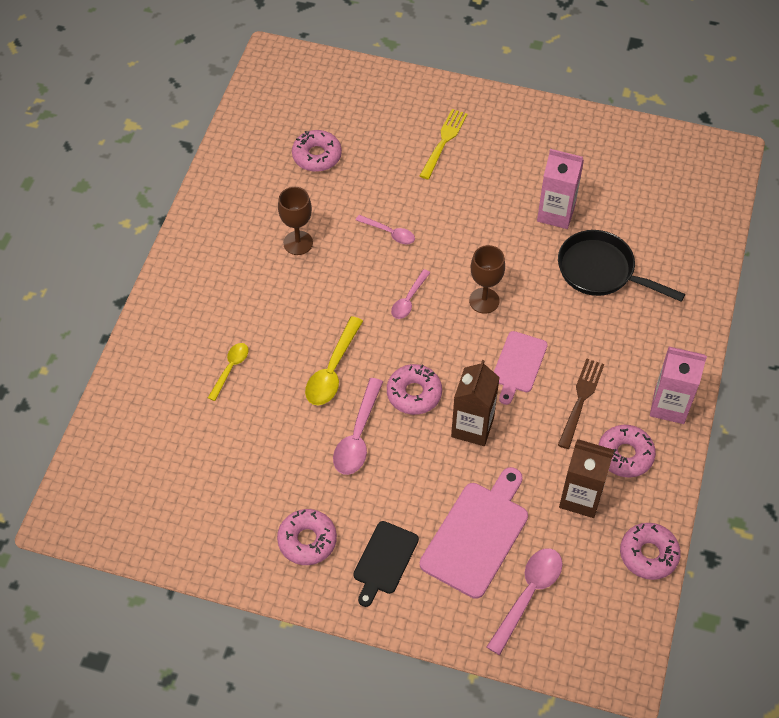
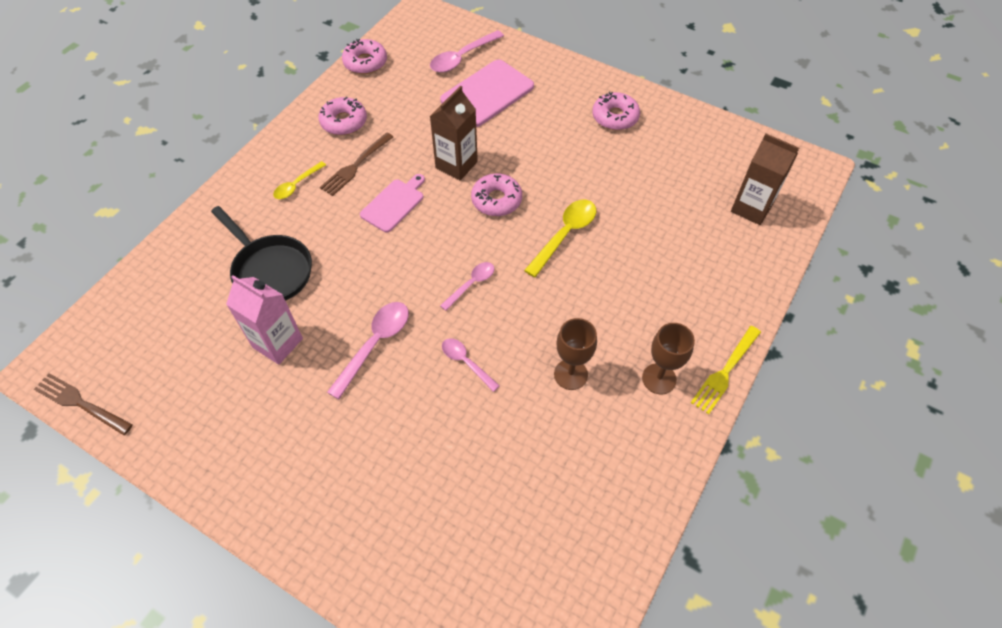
camera: 165 degrees left, 0 degrees up
yellow spoon [208,343,249,401] -> yellow spoon moved to [273,161,326,199]
pink donut [292,130,342,172] -> none
pink spoon [333,378,383,475] -> pink spoon moved to [327,302,409,399]
black cutting board [353,521,419,607] -> none
yellow fork [420,109,468,179] -> yellow fork moved to [691,326,761,414]
brown goblet [469,245,505,314] -> brown goblet moved to [642,323,695,394]
brown carton [559,439,614,518] -> brown carton moved to [731,134,799,225]
pink carton [650,347,707,424] -> none
none -> brown fork [34,373,133,435]

